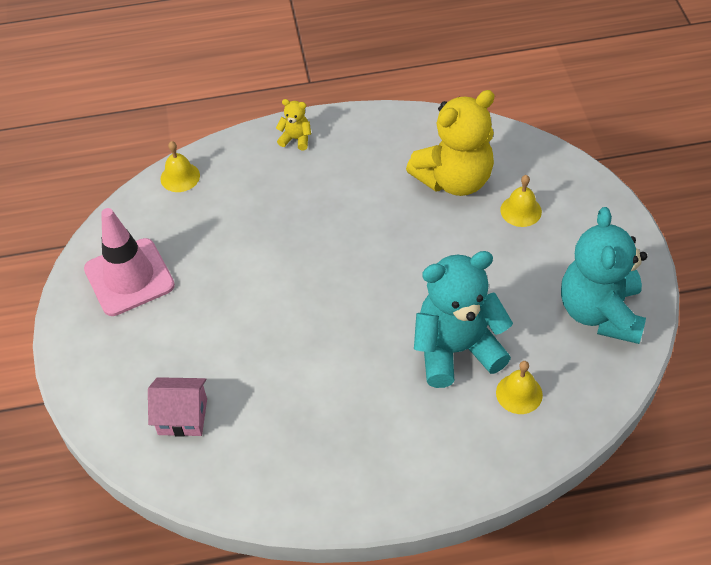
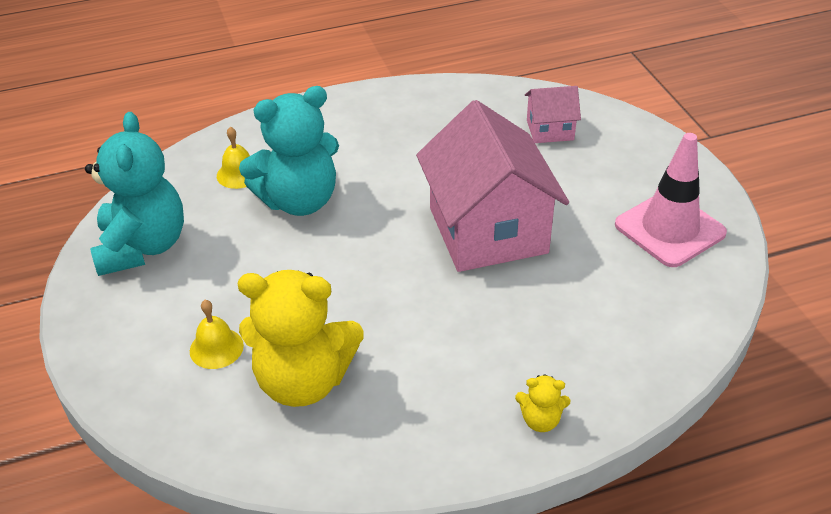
camera: 170 degrees right, 10 degrees down
yellow bell [160,141,200,192] -> none
yellow teddy bear [406,90,495,196] -> yellow teddy bear turned 135 degrees counterclockwise [238,270,364,407]
none -> pink house [416,100,569,272]

